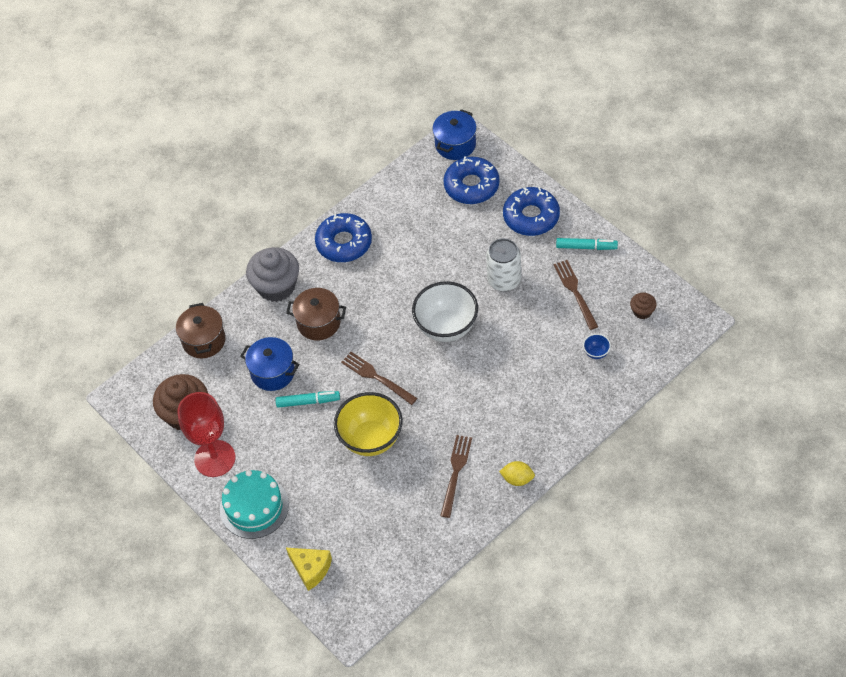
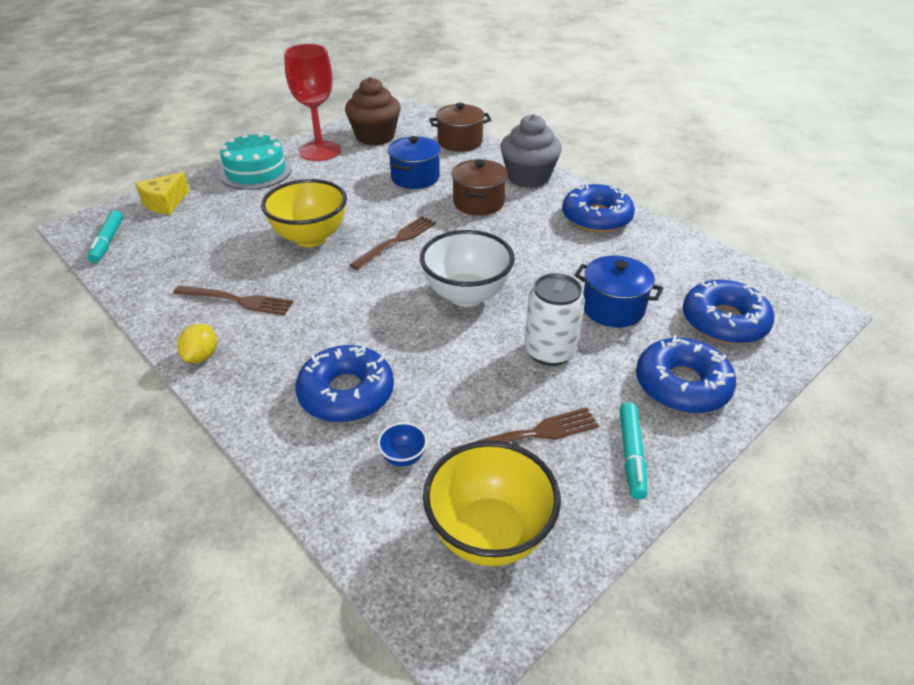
camera: 85 degrees right, 15 degrees down
turquoise marker [275,391,340,408] -> turquoise marker moved to [87,210,123,263]
blue pot [432,109,477,160] -> blue pot moved to [574,256,664,327]
brown cupcake [630,293,656,319] -> yellow bowl [423,440,561,566]
none -> blue donut [295,345,394,423]

